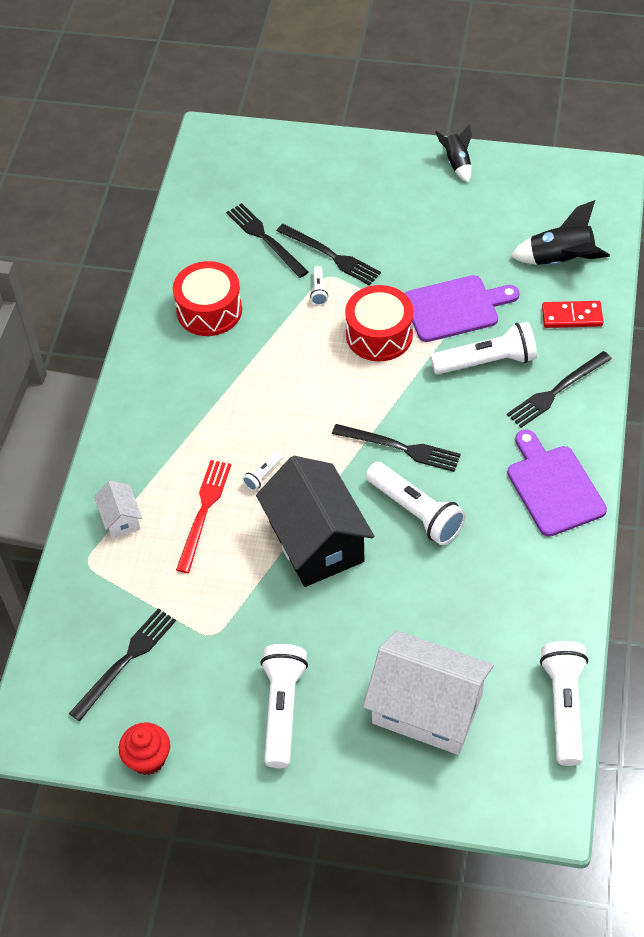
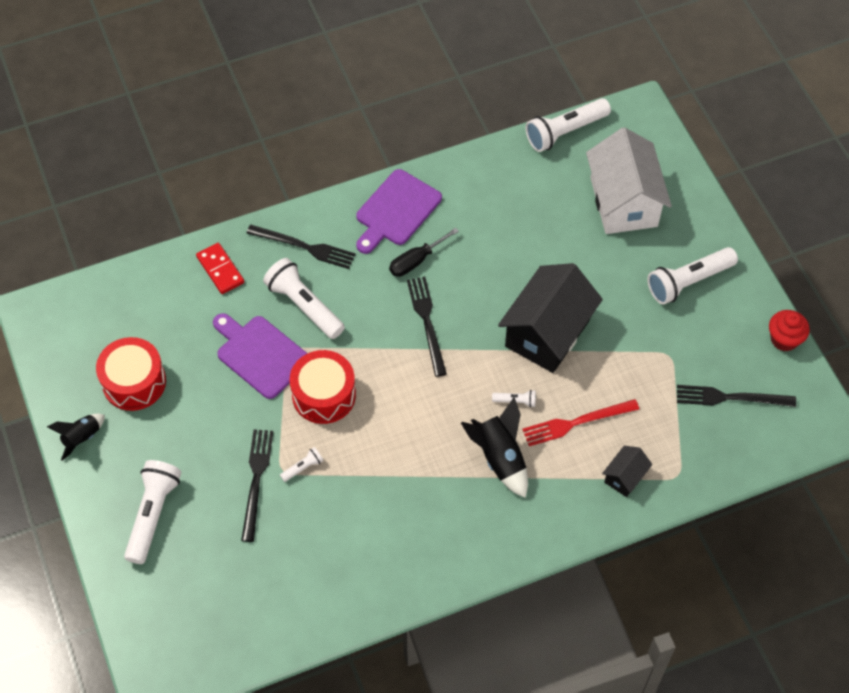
camera: 125 degrees left, 5 degrees up
white house [94,480,142,539] -> black house [602,446,652,497]
red drum [173,261,242,336] -> red drum moved to [96,337,166,411]
black fork [226,203,309,278] -> none
white flashlight [366,462,466,545] -> white flashlight moved to [124,460,182,564]
black rocket [510,200,610,265] -> black rocket moved to [461,397,528,498]
none -> black screwdriver [389,228,459,277]

